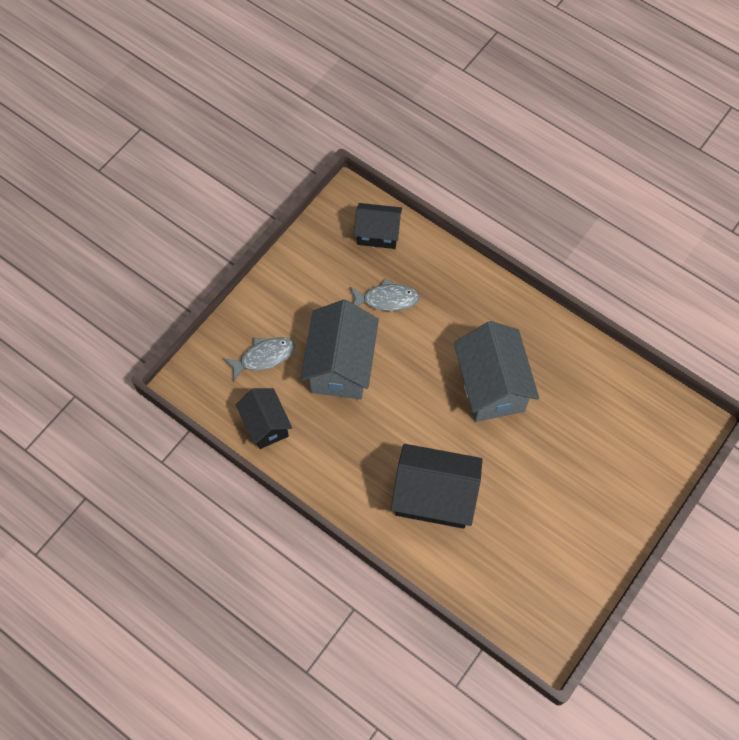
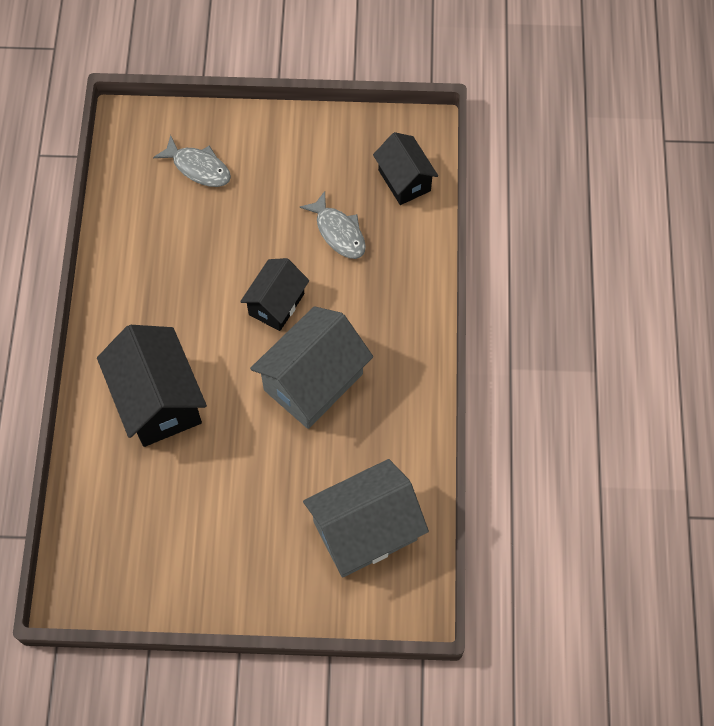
camera: 55 degrees right, 0 degrees up
black house [236,388,292,449] -> black house moved to [240,258,309,331]
grey house [301,300,379,399] -> grey house moved to [303,459,429,578]

